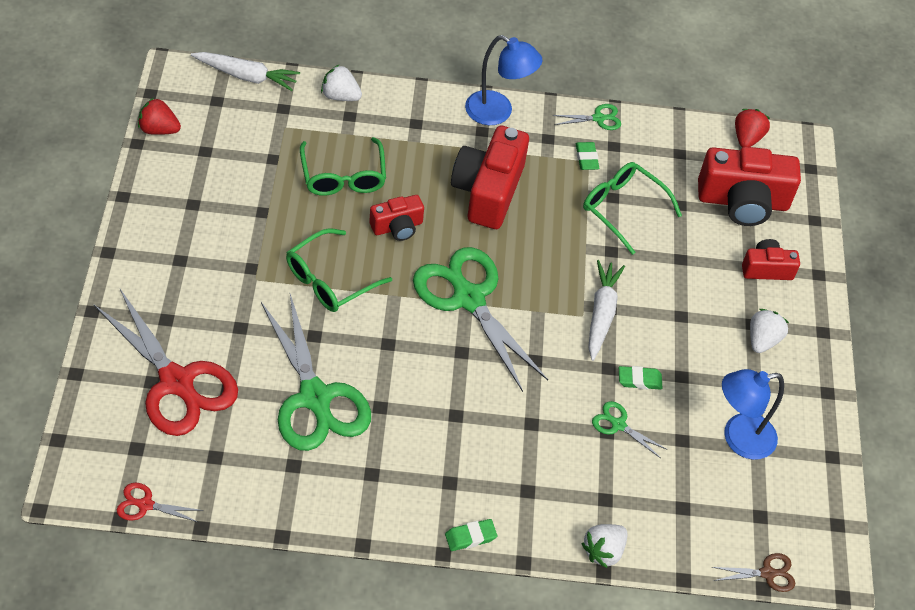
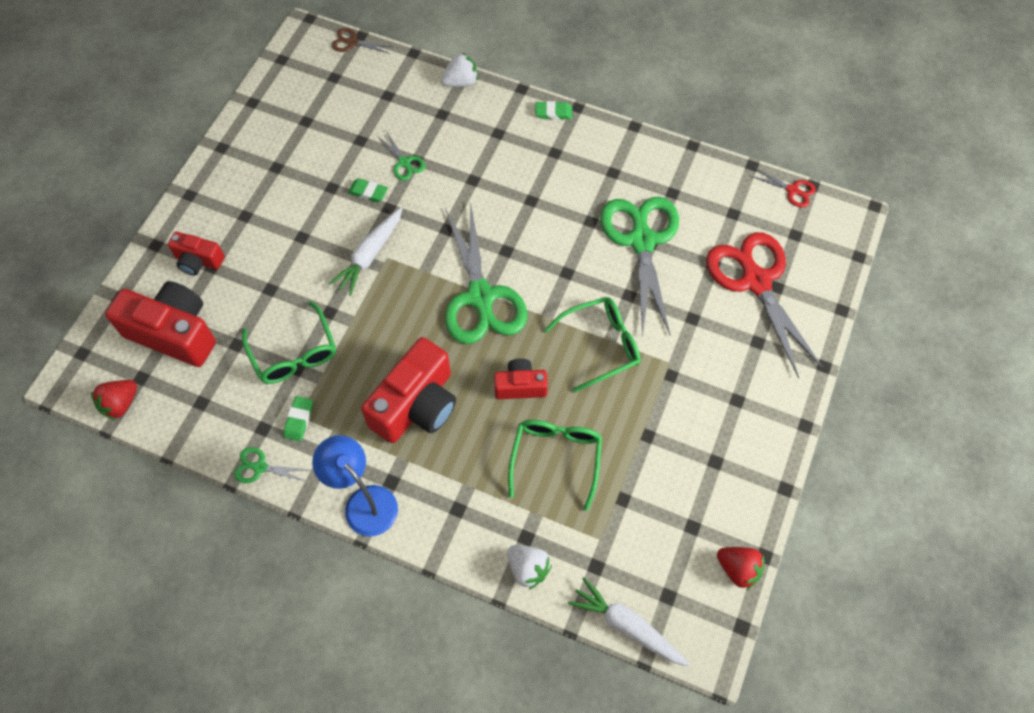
camera: 155 degrees left, 10 degrees up
blue lamp [722,369,784,460] -> none
white strawberry [750,309,789,353] -> none

